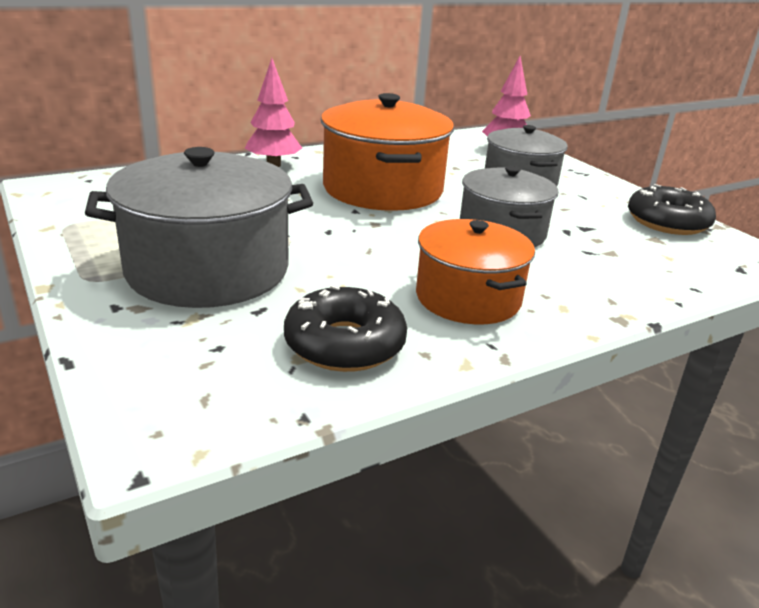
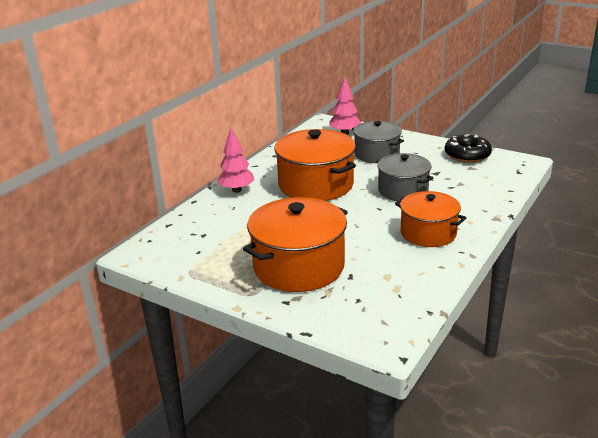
camera: 25 degrees left, 0 degrees up
grey pot [85,147,313,308] -> orange pot [243,197,348,292]
black donut [284,285,407,372] -> none

